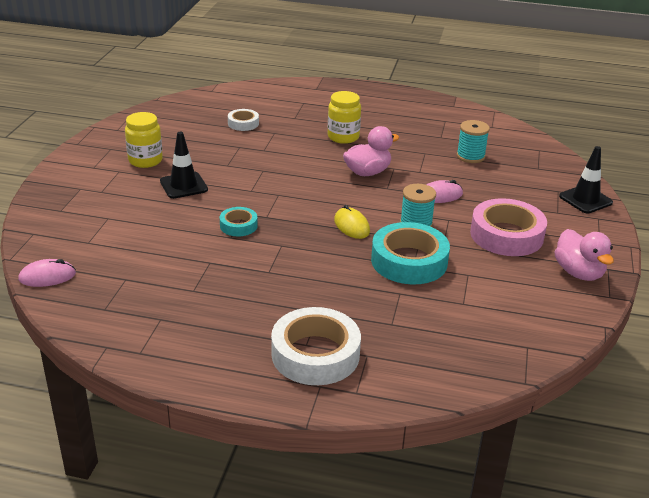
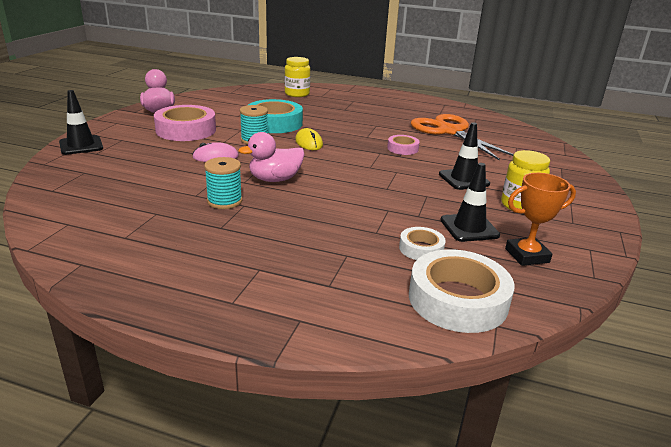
camera: 175 degrees left, 5 degrees down
pink mouse [18,259,76,287] -> none
turquoise tape [220,207,258,236] -> pink tape [387,135,420,155]
white tape [271,307,361,385] -> white tape moved to [409,249,515,333]
yellow jar [328,91,361,144] -> yellow jar moved to [285,57,310,97]
turquoise spool [457,120,490,163] -> turquoise spool moved to [204,157,242,209]
none -> orange scissors [411,114,514,160]
none -> black traffic cone [440,163,500,242]
none -> orange trophy [505,173,576,266]

